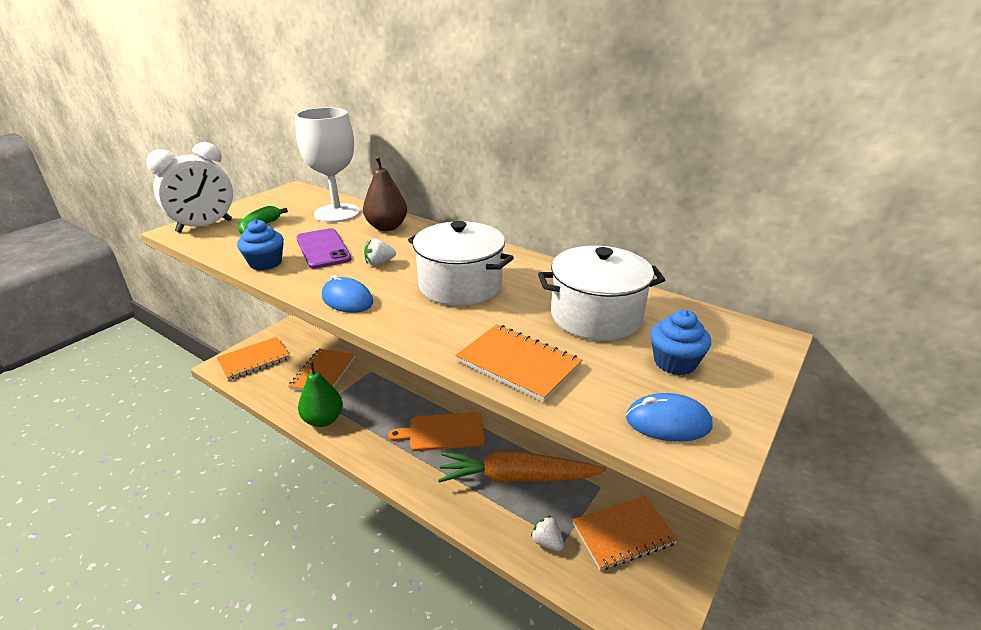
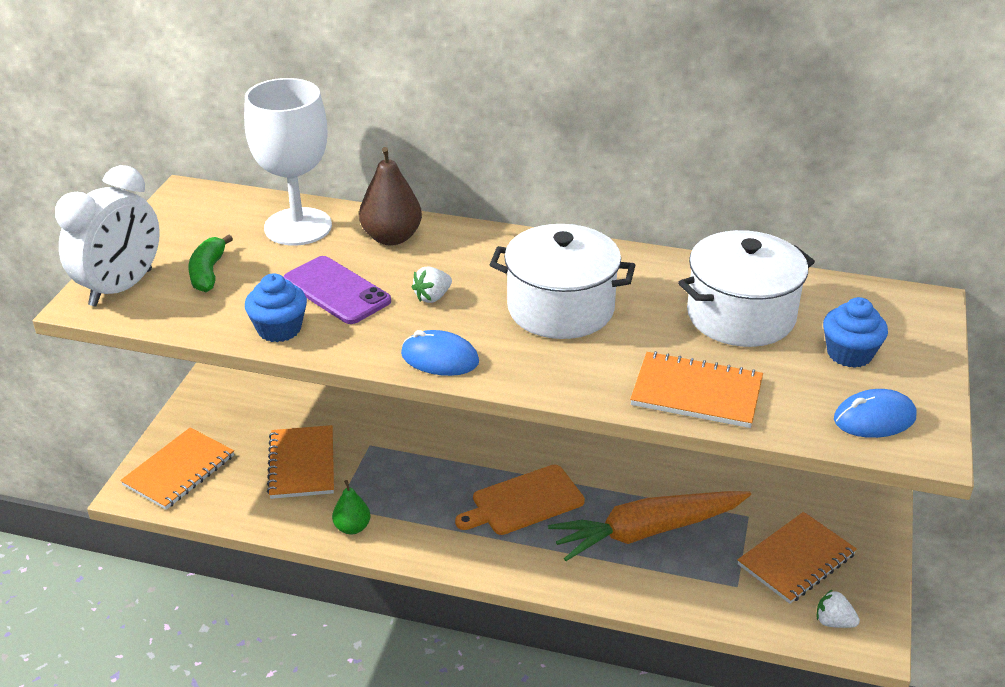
camera: 20 degrees left, 5 degrees up
green pear [298,362,343,427] -> green pear [332,480,370,535], size x0.62
white strawberry [531,516,564,551] -> white strawberry moved to [817,589,860,628]

